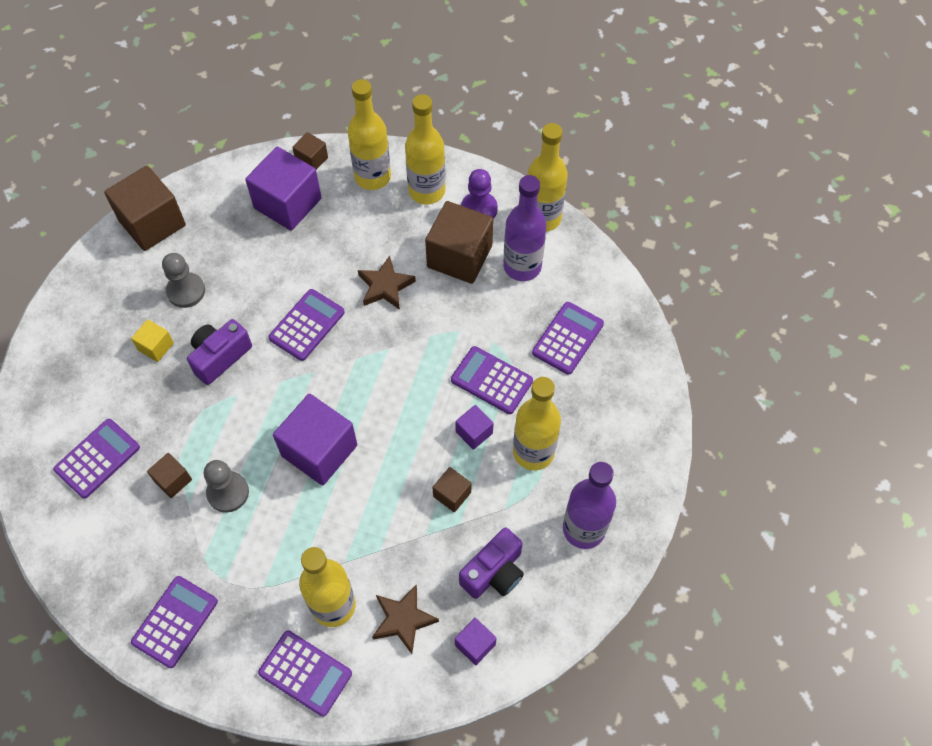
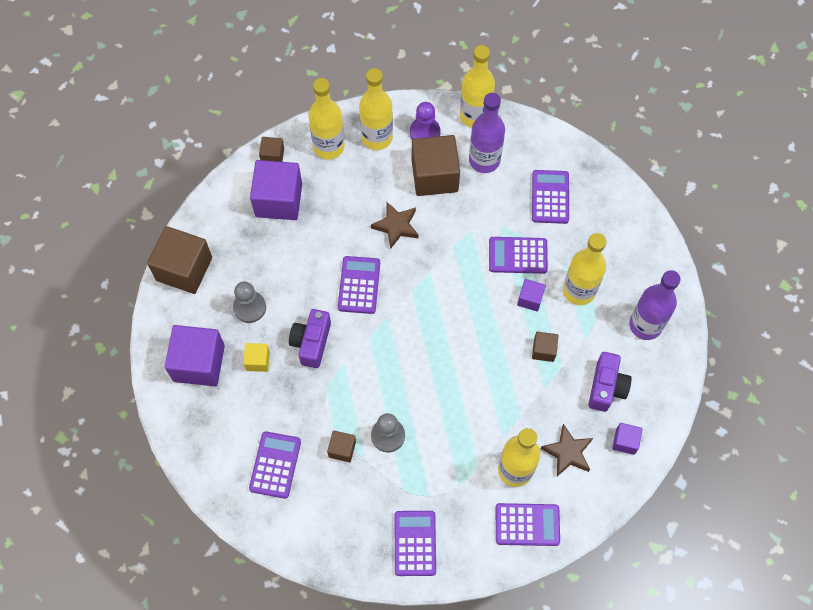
camera: 30 degrees left, 5 degrees up
purple cube [273,394,357,485] -> purple cube moved to [165,325,225,386]

